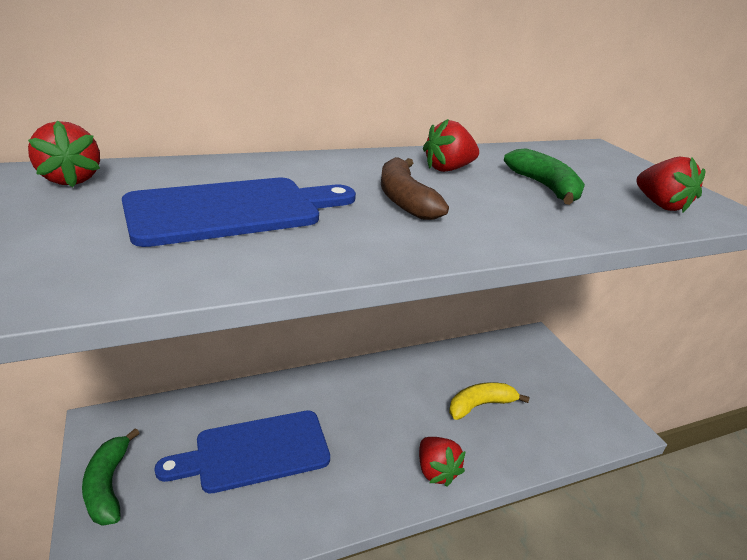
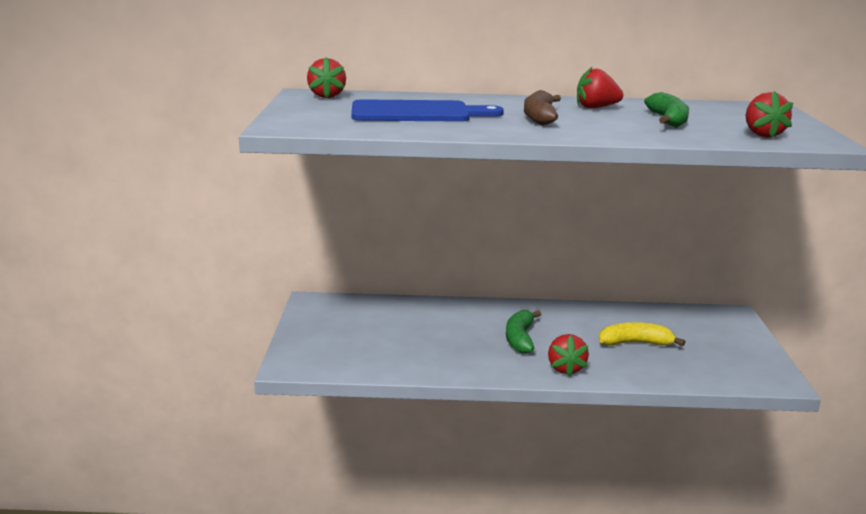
camera: 25 degrees right, 10 degrees down
green banana [82,428,139,526] -> green banana moved to [506,310,541,354]
blue cutting board [154,411,330,494] -> none

